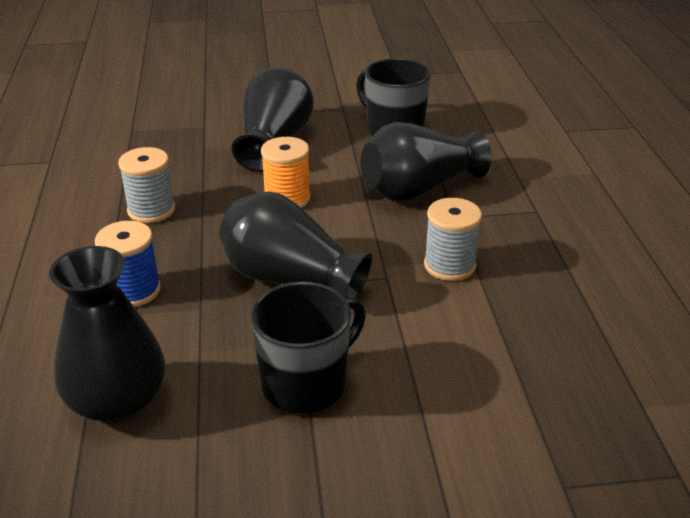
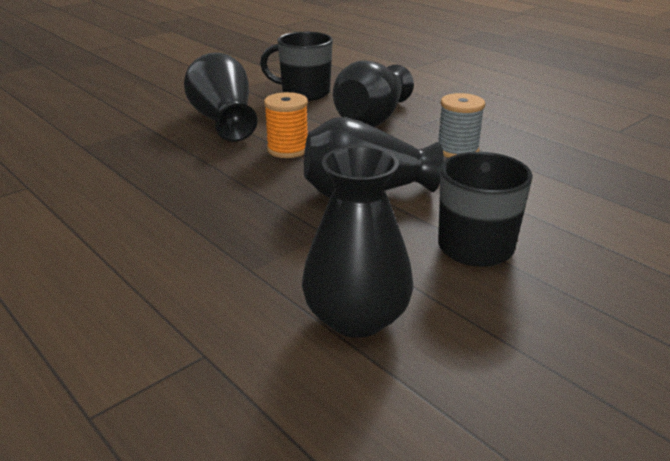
camera: 35 degrees left, 5 degrees down
blue spool [95,221,161,307] -> none
grey spool [118,147,175,223] -> none

